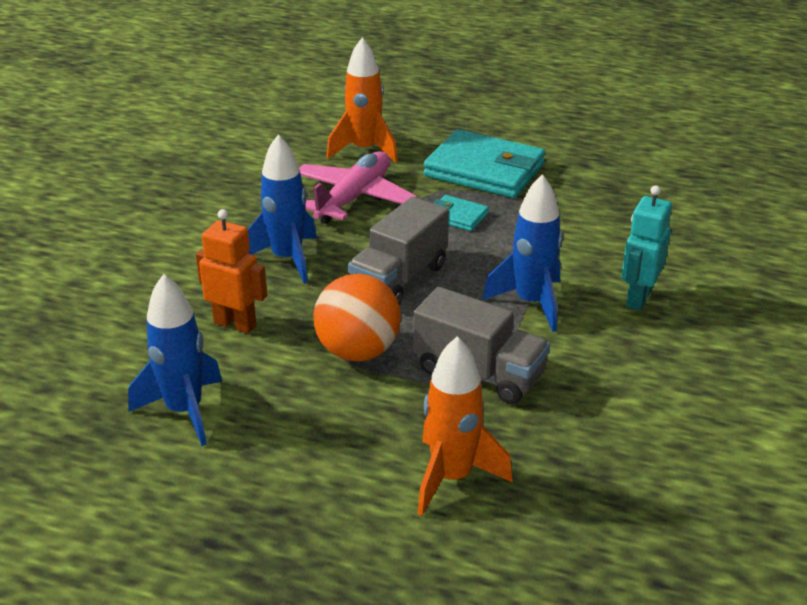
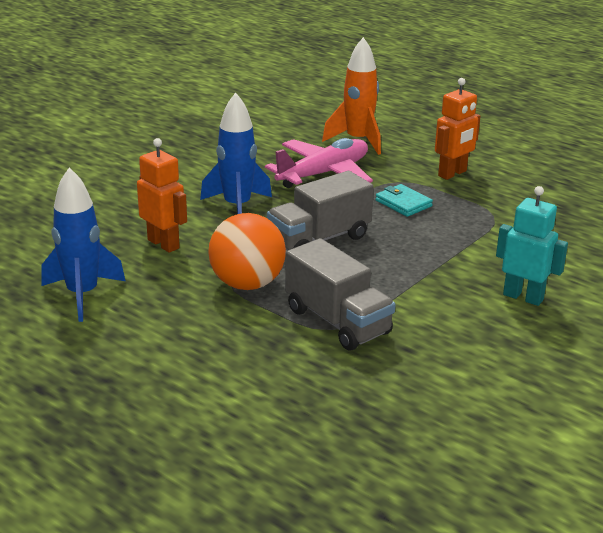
camera: 20 degrees right, 5 degrees down
orange rocket [417,336,513,516] -> none
turquoise wallet [423,129,545,198] -> orange robot [435,78,480,180]
blue rocket [482,174,563,332] -> none
turquoise robot [622,185,672,311] -> turquoise robot turned 75 degrees clockwise [496,186,568,306]

